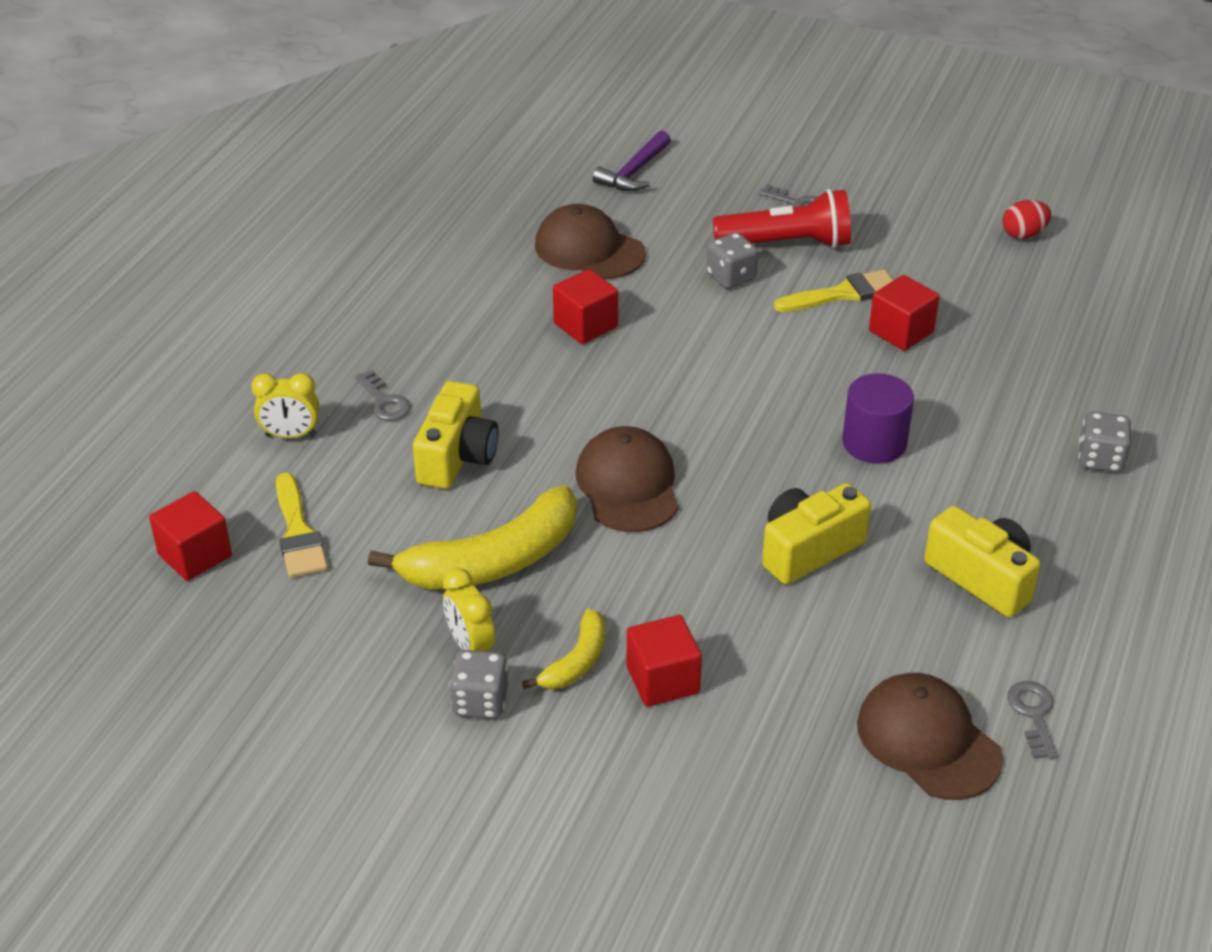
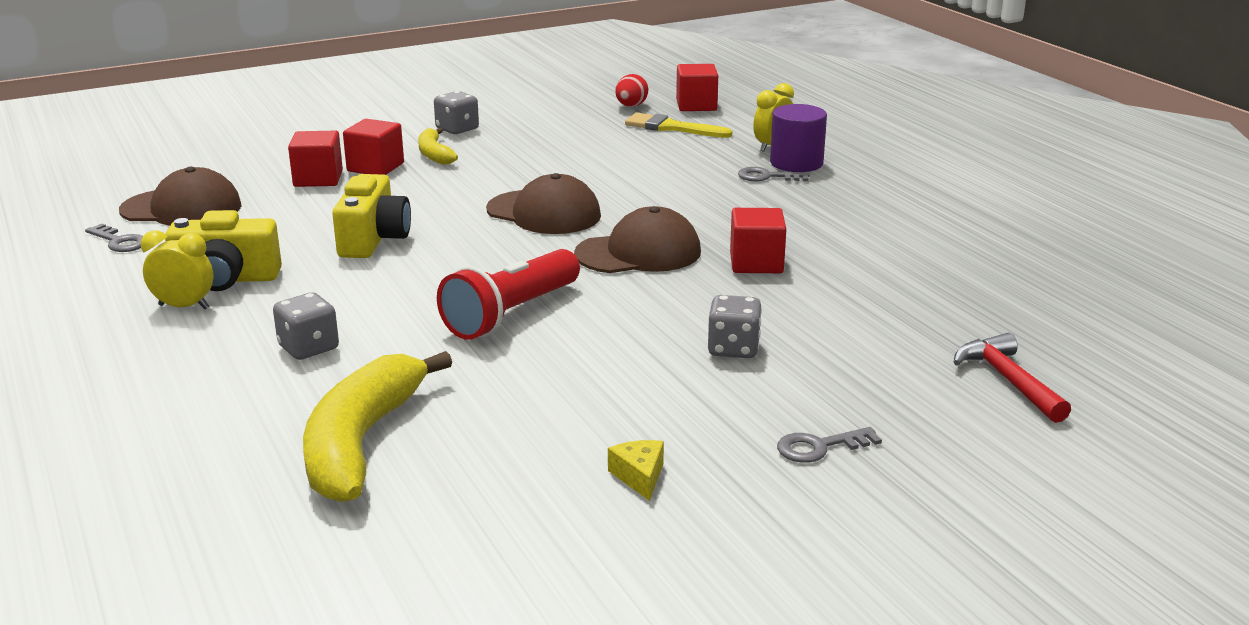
camera: 130 degrees right, 15 degrees down
yellow banana [368,486,577,590] -> yellow banana moved to [303,351,452,502]
yellow camera [413,381,498,489] -> none
yellow clock [443,568,495,651] -> yellow clock moved to [141,230,214,309]
brown cap [535,204,646,279] -> brown cap moved to [574,206,701,273]
purple hammer [593,130,671,191] -> red hammer [954,333,1071,423]
red flashlight [713,189,851,248] -> red flashlight moved to [437,249,580,340]
yellow brush [774,270,893,312] -> none
purple cylinder [842,373,914,464] -> purple cylinder moved to [770,104,827,172]
red cube [869,275,940,351] -> red cube moved to [288,131,343,187]
red egg [1002,200,1051,239] -> red egg moved to [615,74,648,107]
grey dice [1079,412,1131,473] -> grey dice moved to [273,292,339,360]
none -> yellow cheese [608,440,664,501]

